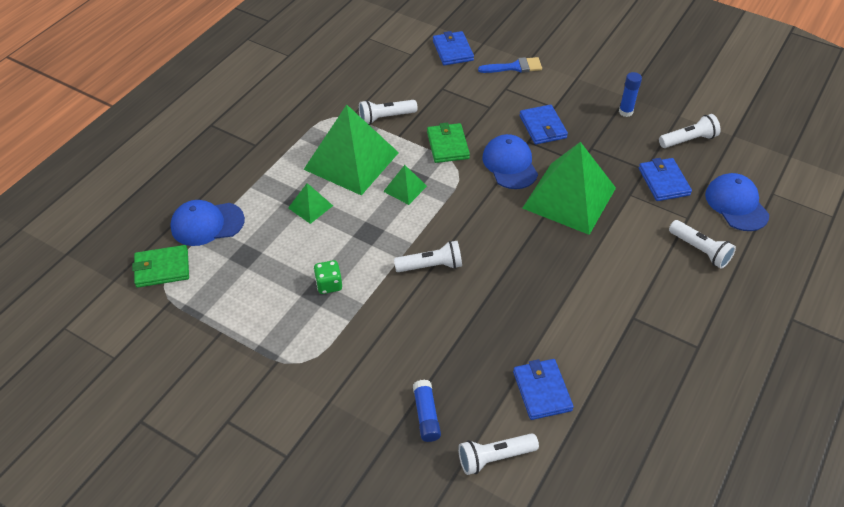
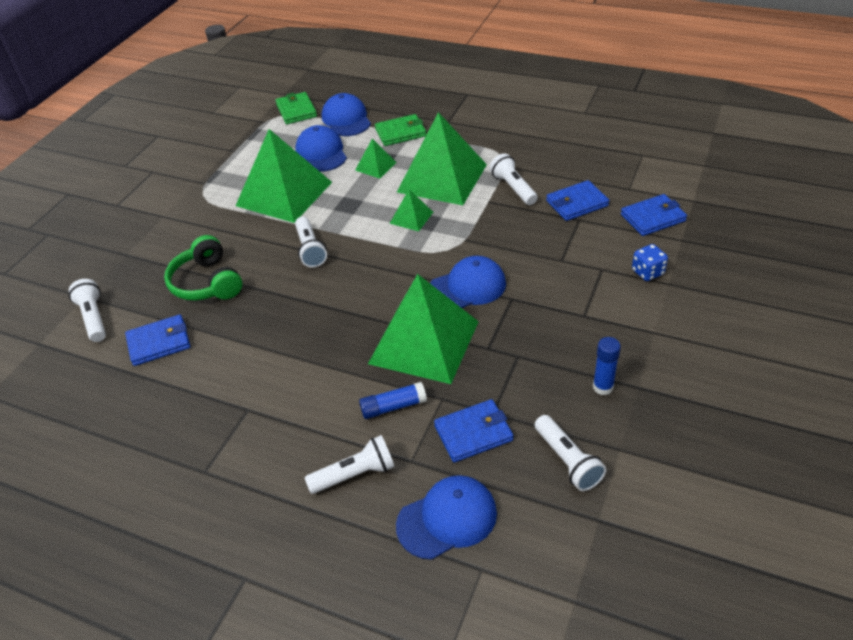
camera: 85 degrees right, 5 degrees down
green dice [313,260,342,294] -> green pyramid [236,129,332,223]
blue glue stick [413,380,441,442] -> blue glue stick moved to [359,382,427,419]
green wallet [427,122,470,163] -> green wallet moved to [375,114,426,146]
blue brush [478,57,542,73] -> blue dice [632,244,668,281]
blue wallet [519,105,568,145] -> blue wallet moved to [546,180,609,221]
white flashlight [669,220,736,269] -> white flashlight turned 150 degrees counterclockwise [305,435,395,494]
none -> green headphones [164,235,242,301]
none -> blue cap [295,125,347,172]

